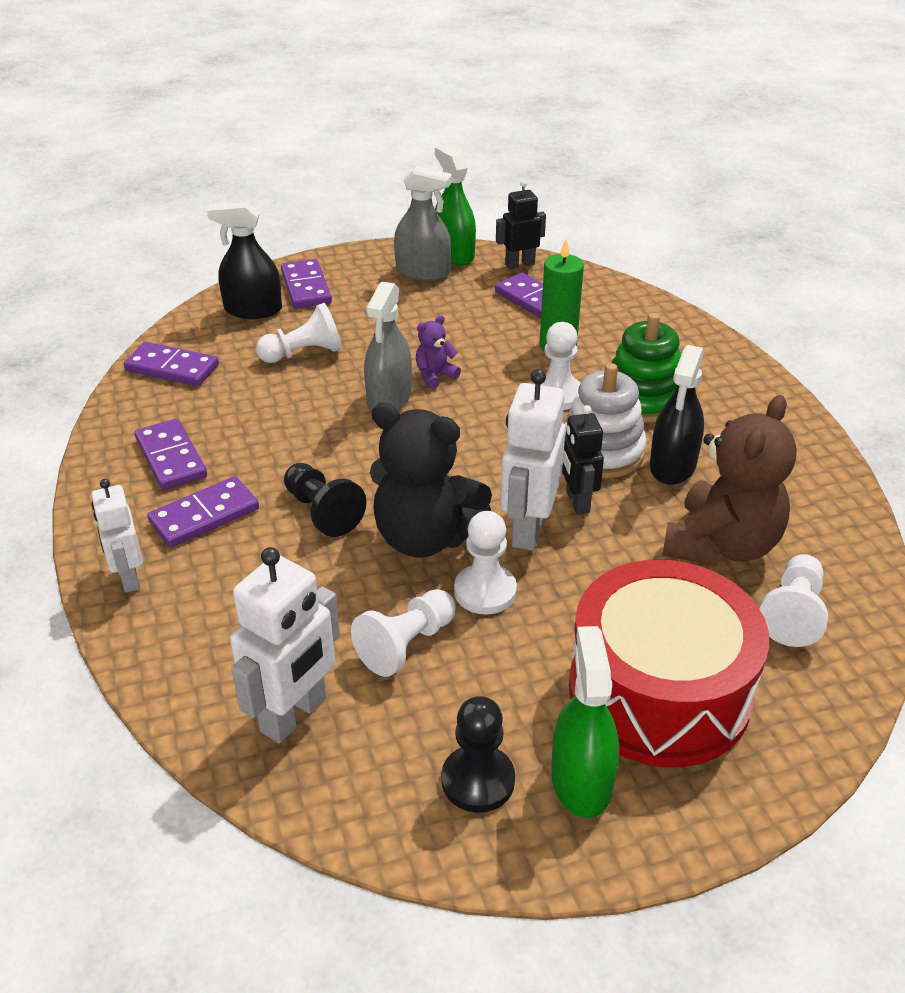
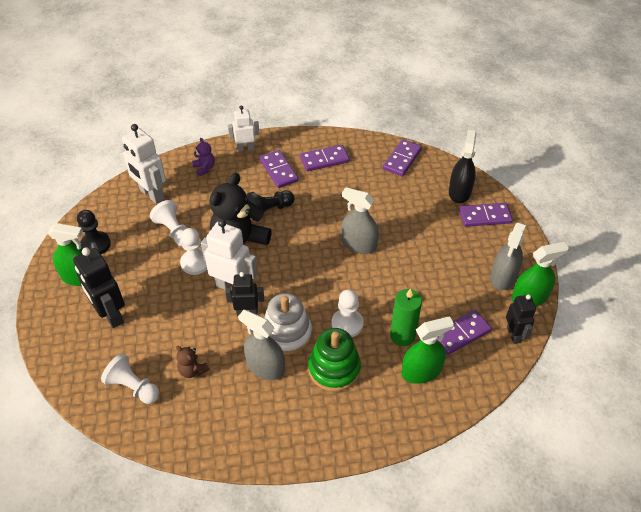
camera: 100 degrees right, 10 degrees up
white pawn [256,303,342,363] -> none
purple teddy bear [416,315,461,389] -> purple teddy bear moved to [192,138,215,177]
red drum [569,560,769,767] -> black robot [73,248,125,328]
black spray bottle [650,345,704,485] -> grey spray bottle [238,310,285,380]
brown teddy bear [662,395,797,566] -> brown teddy bear [176,346,209,378], size x0.44
none -> green spray bottle [402,316,454,384]

